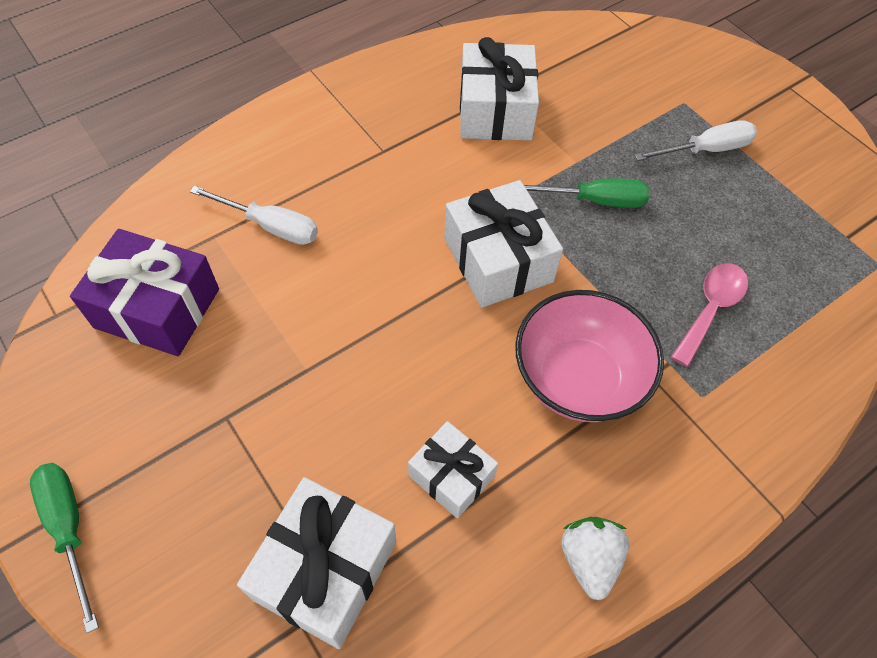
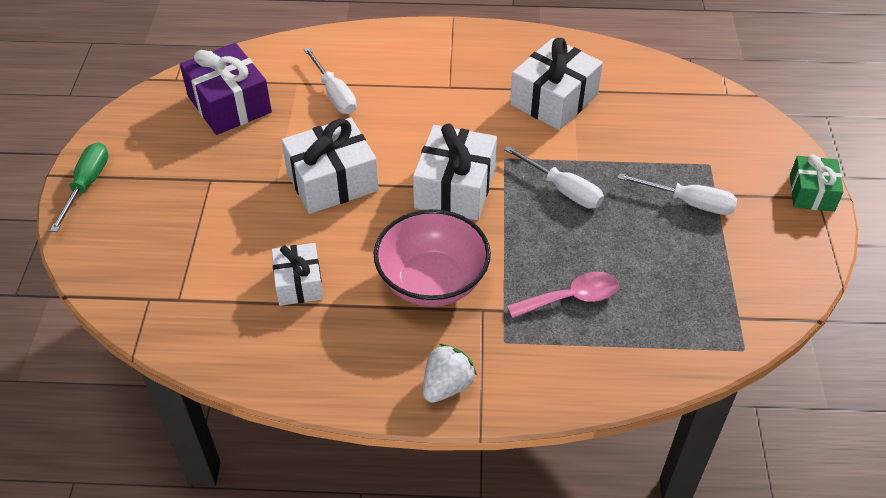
camera: 40 degrees right, 10 degrees down
white gift [237,477,396,649] -> white gift moved to [281,117,379,214]
green screwdriver [524,179,650,208] -> white screwdriver [504,146,604,209]
white strawberry [561,517,629,600] -> white strawberry moved to [423,344,477,403]
none -> green gift [790,154,843,212]

